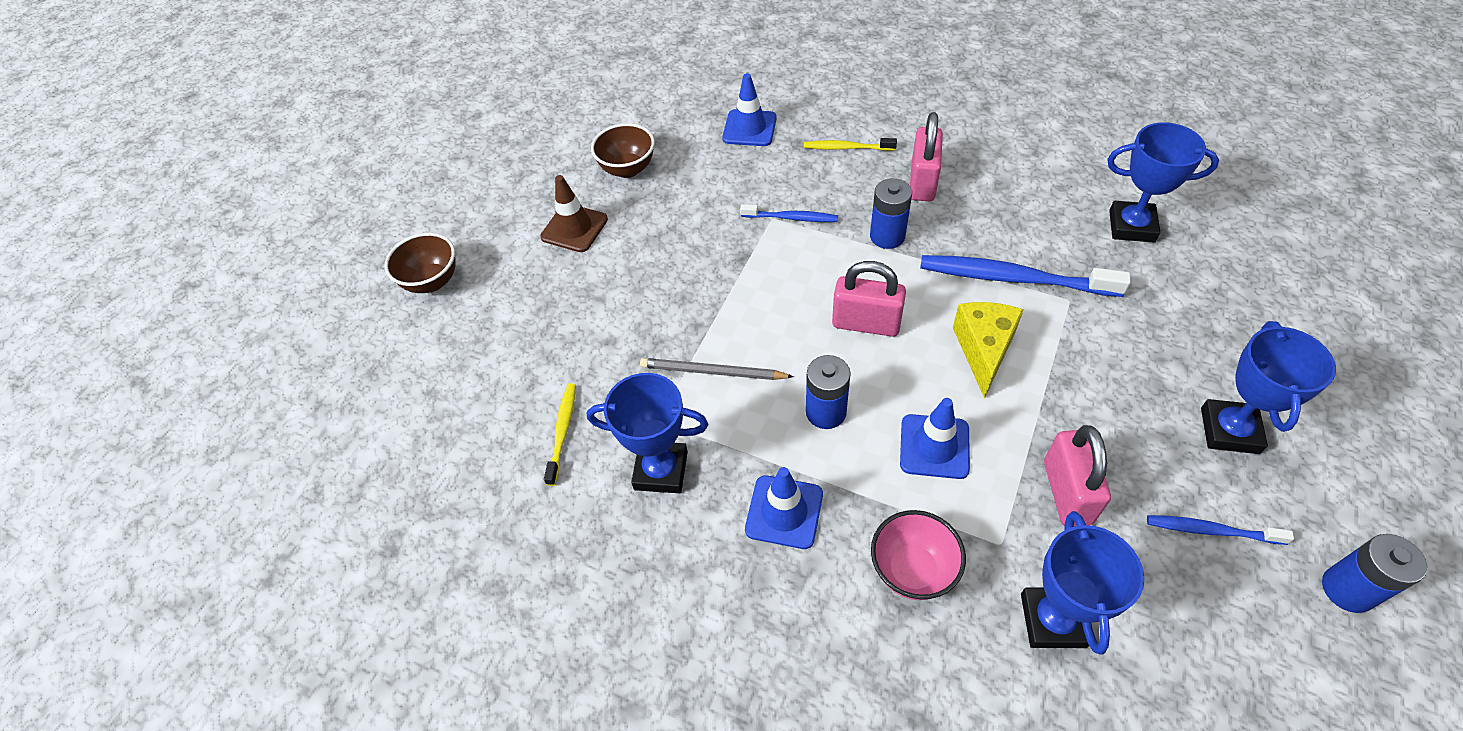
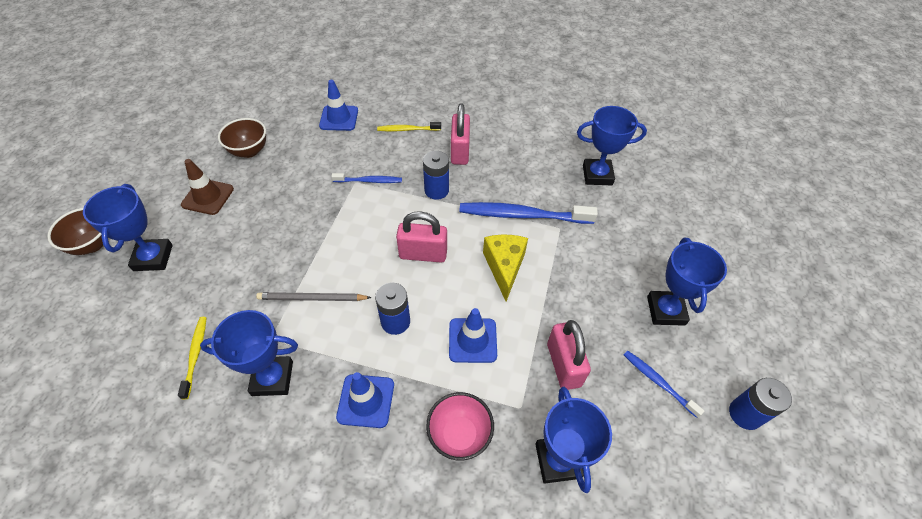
camera: 15 degrees left, 0 degrees up
blue toothbrush [1147,515,1294,545] -> blue toothbrush turned 45 degrees clockwise [624,351,704,418]
none -> blue trophy [83,184,173,271]

